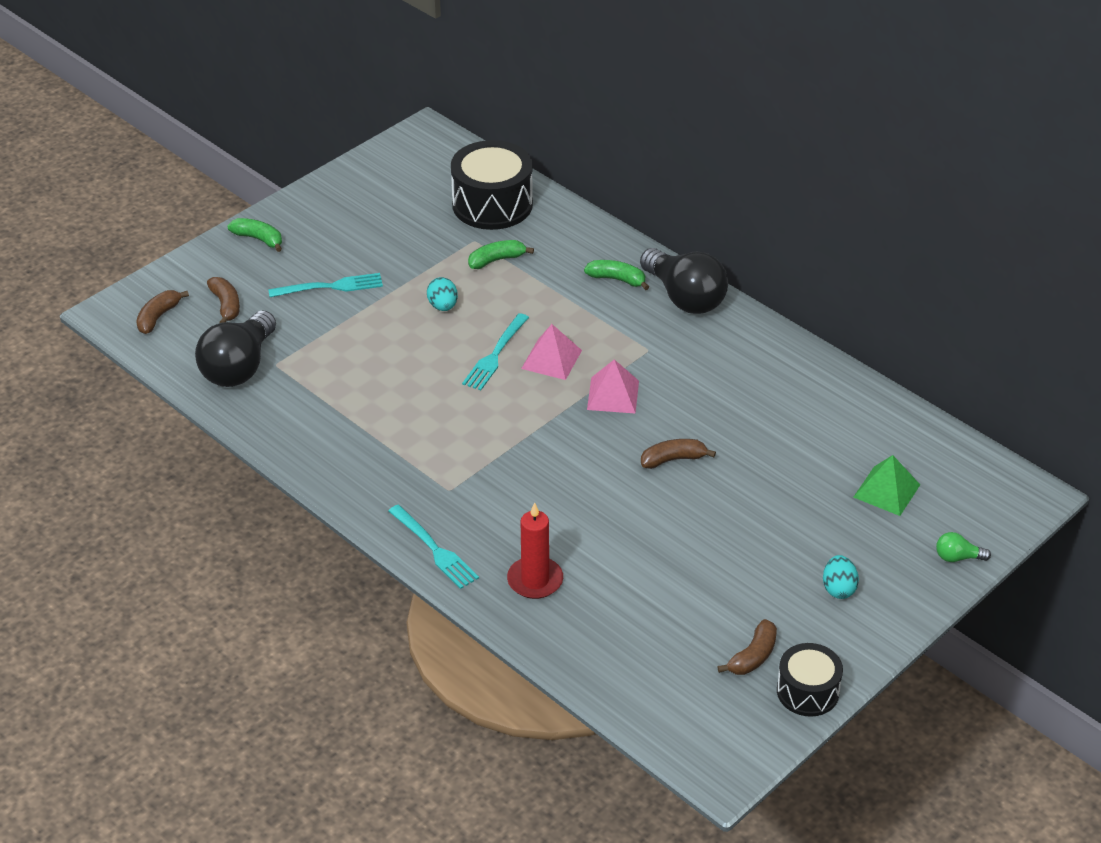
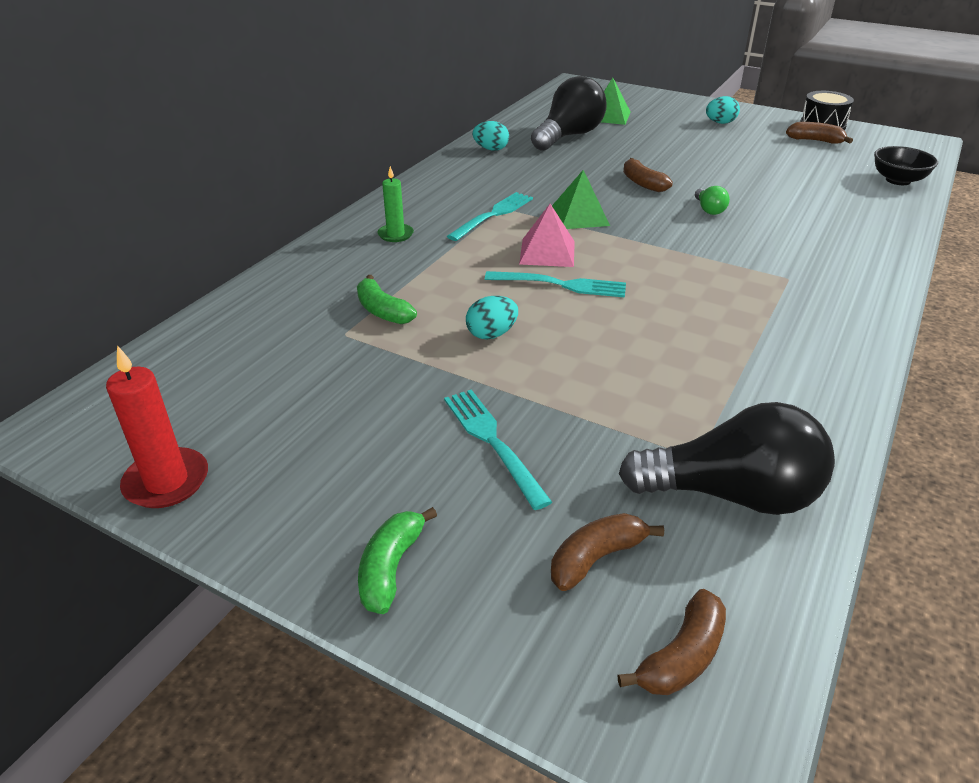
camera: 105 degrees left, 5 degrees down
brown banana [136,290,189,334] -> brown banana turned 60 degrees counterclockwise [618,589,726,695]
turquoise fork [388,505,479,589] -> turquoise fork moved to [447,192,533,241]
black drum [451,140,533,230] -> none
red candle [507,502,563,599] -> red candle moved to [106,345,208,508]
green banana [584,260,649,290] -> green candle [378,166,414,242]
pink pyramid [587,360,639,414] -> green pyramid [552,170,610,229]
black light bulb [640,248,728,314] -> black light bulb moved to [531,76,607,151]
green light bulb [936,532,991,562] -> green light bulb moved to [695,186,730,215]
none -> turquoise egg [472,121,509,151]
none -> black bowl [874,146,938,185]

